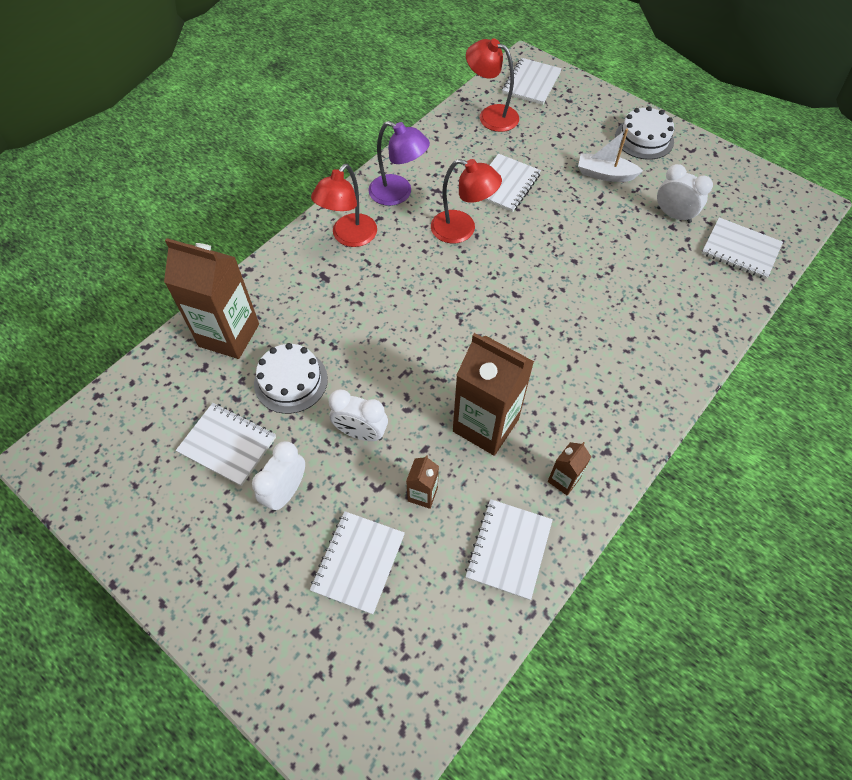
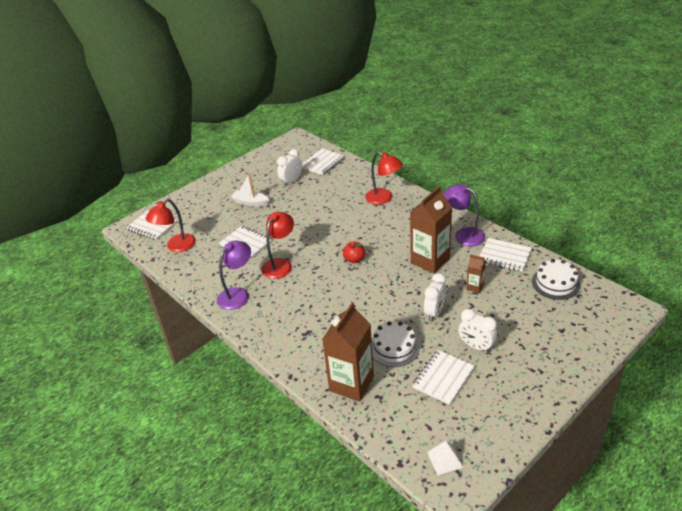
camera: 80 degrees left, 20 degrees down
white notebook [310,511,405,615] -> none
red lamp [311,164,377,247] -> red lamp moved to [365,152,403,205]
brown carton [548,442,591,495] -> purple lamp [444,184,485,246]
white boat [578,128,643,182] -> white boat turned 90 degrees clockwise [231,173,270,207]
white cake [615,106,674,160] -> white cake moved to [532,259,581,300]
none -> red apple [343,241,365,263]
none -> white pyramid [427,441,463,475]

